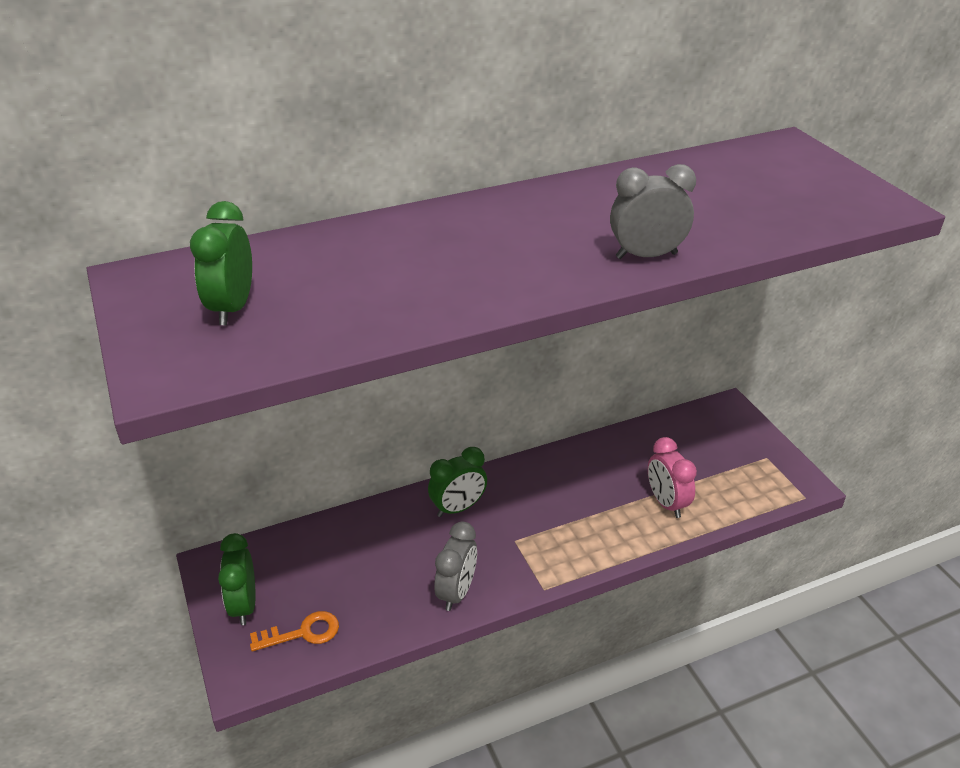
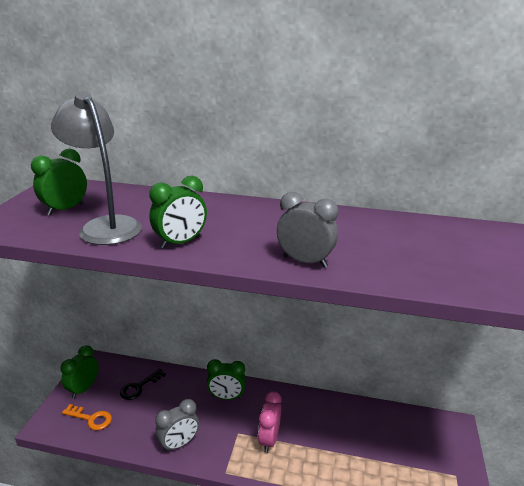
camera: 35 degrees right, 10 degrees down
pink clock [648,437,697,518] -> pink clock moved to [258,391,282,453]
none -> grey lamp [51,91,142,245]
none -> black key [120,368,166,400]
none -> green clock [149,176,207,249]

